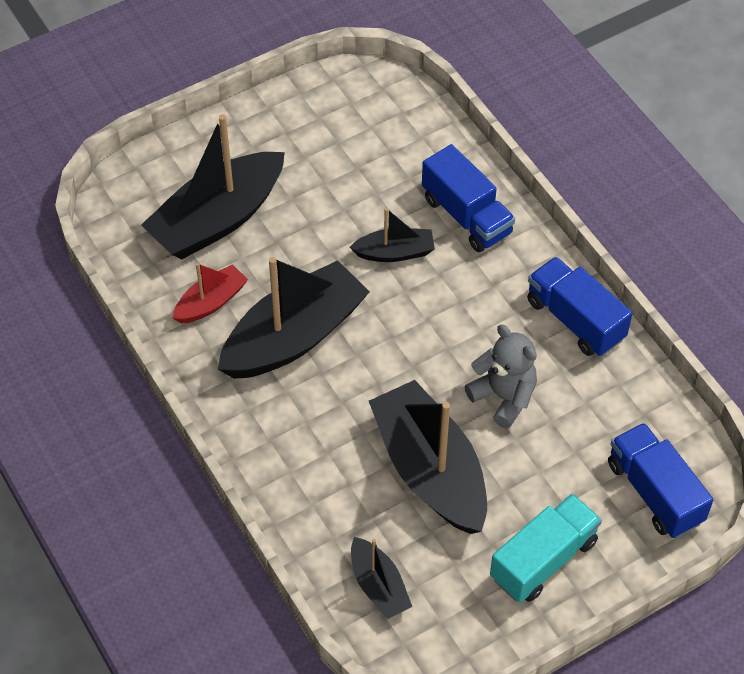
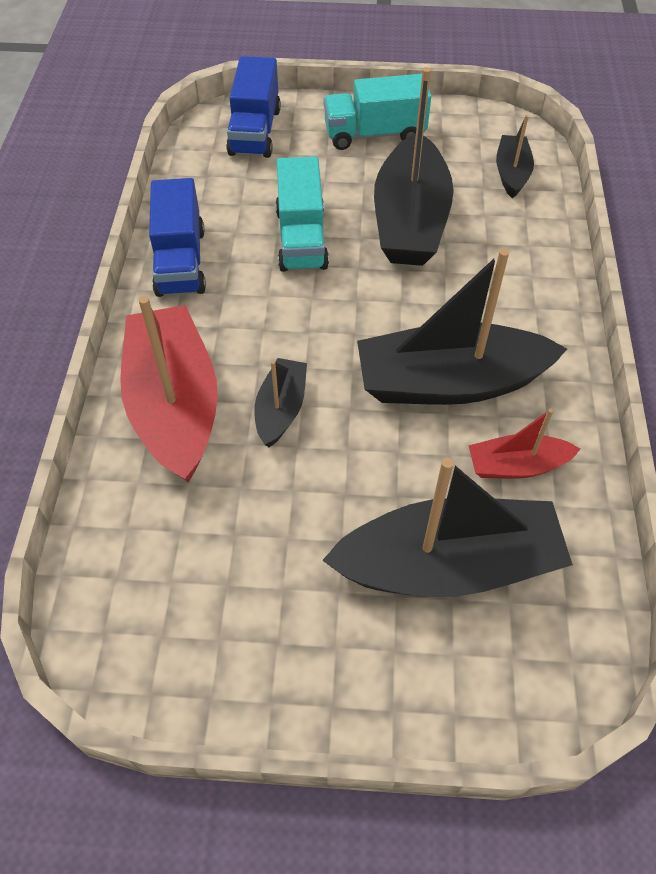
camera: 145 degrees left, 0 degrees up
black boat [350,208,435,262] -> black boat turned 75 degrees clockwise [254,358,307,447]
blue truck [422,144,515,252] -> red boat [120,296,218,483]
grey teddy bear [465,325,537,428] -> turquoise truck [275,156,329,272]

